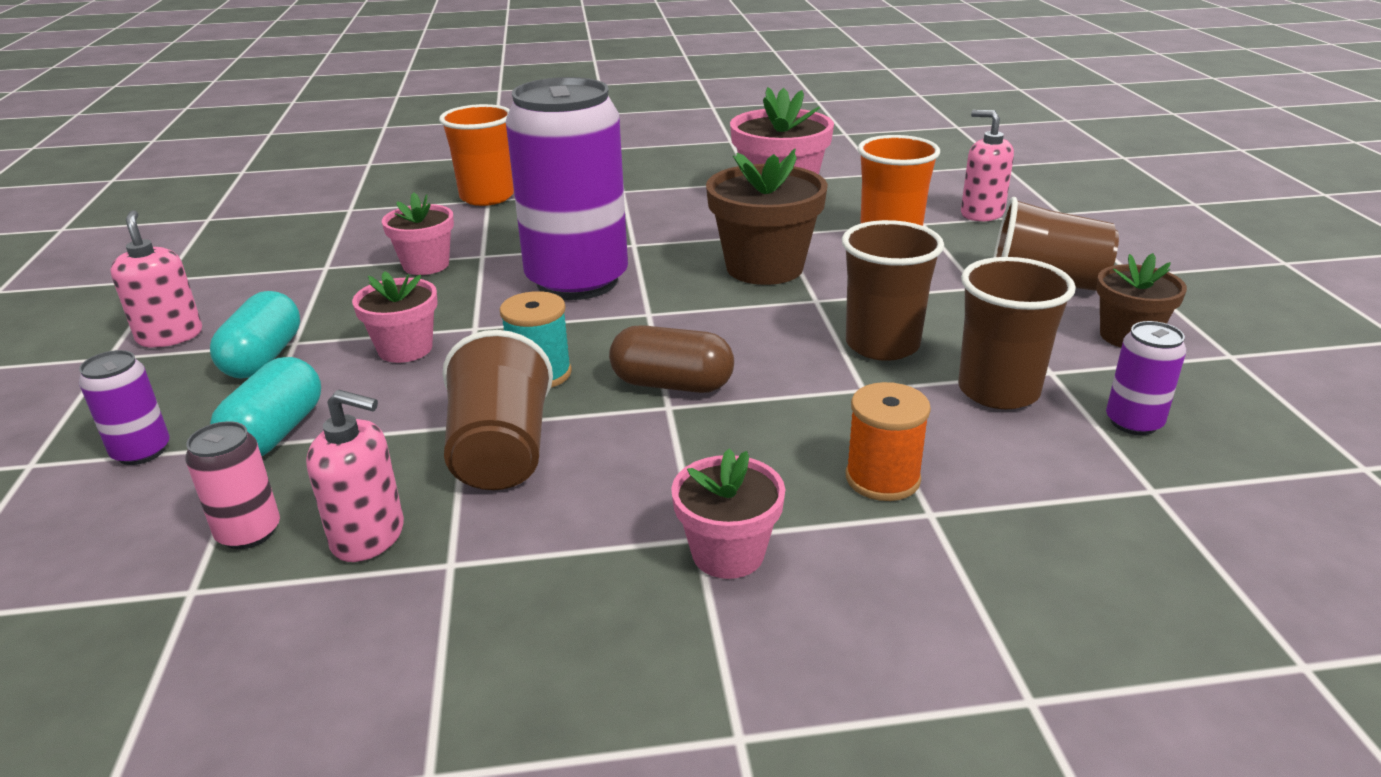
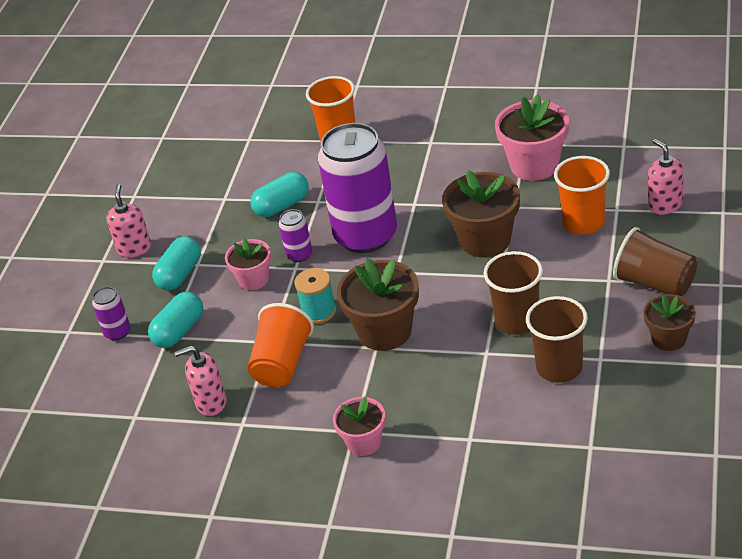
camera: 25 degrees right, 10 degrees up
pink can [185,421,280,549] -> none
pink soap dispenser [306,390,404,562] -> pink soap dispenser turned 135 degrees clockwise [174,346,227,416]
pink flower pot [382,192,454,275] -> turquoise capsule [250,172,309,217]
brown cup [442,330,553,490] -> orange cup [248,303,314,387]
brown capsule [609,325,734,393] -> brown flower pot [337,258,419,351]
orange spool [846,382,931,501] -> none
purple can [1106,321,1186,435] -> purple can moved to [279,209,312,262]

